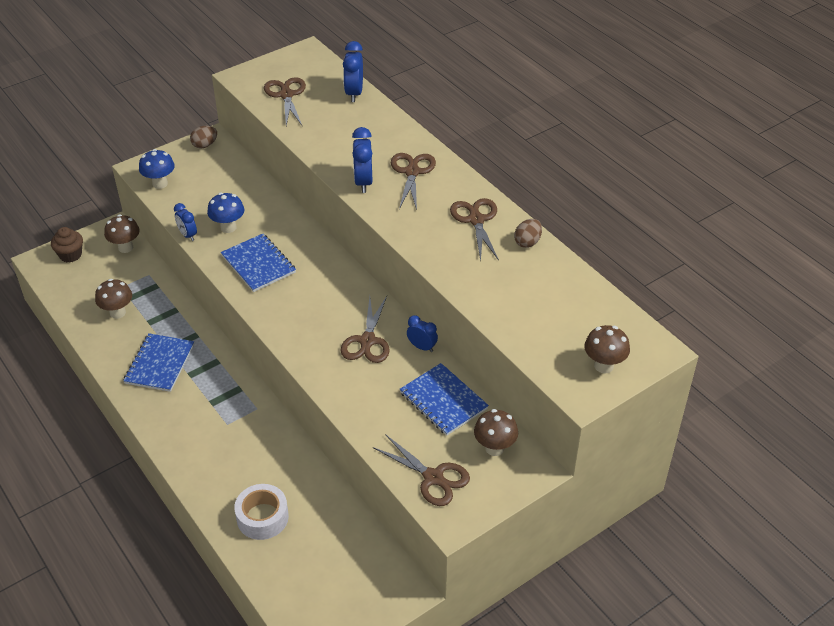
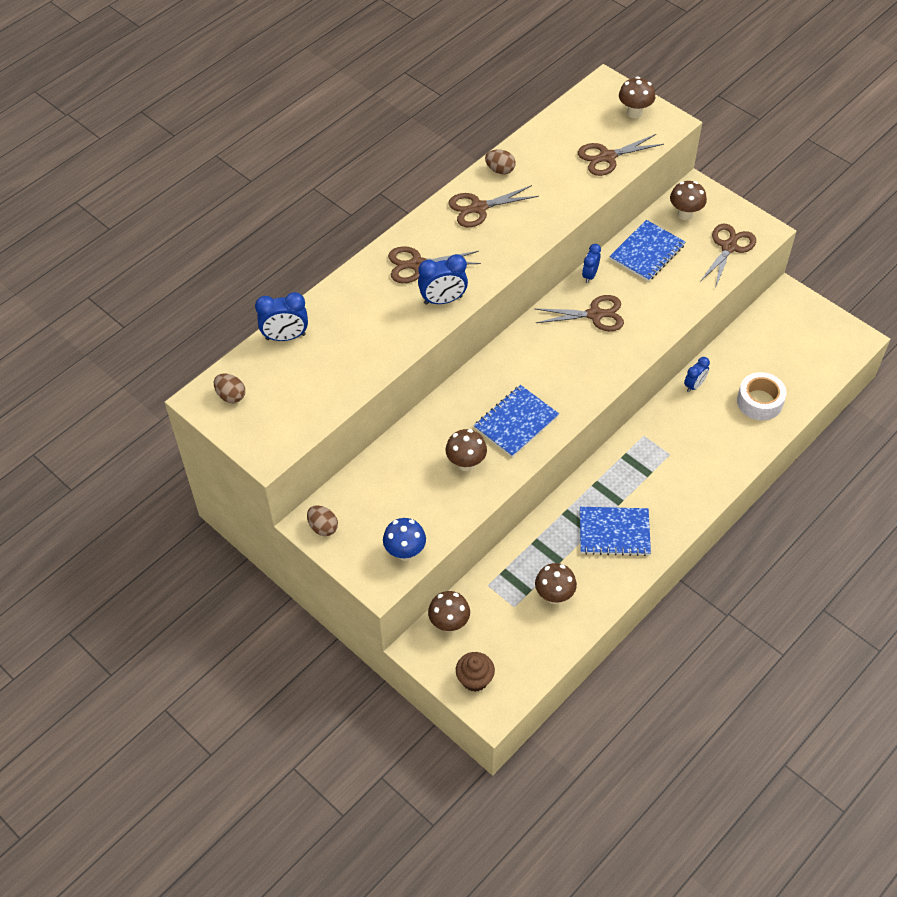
camera: 100 degrees left, 10 degrees up
blue clock [174,203,197,241] -> blue clock moved to [684,357,710,392]
blue mushroom [207,193,244,233] -> brown mushroom [446,429,487,471]
brown scissors [264,77,306,126] -> brown scissors moved to [578,134,664,176]
none -> brown egg [214,374,245,403]

